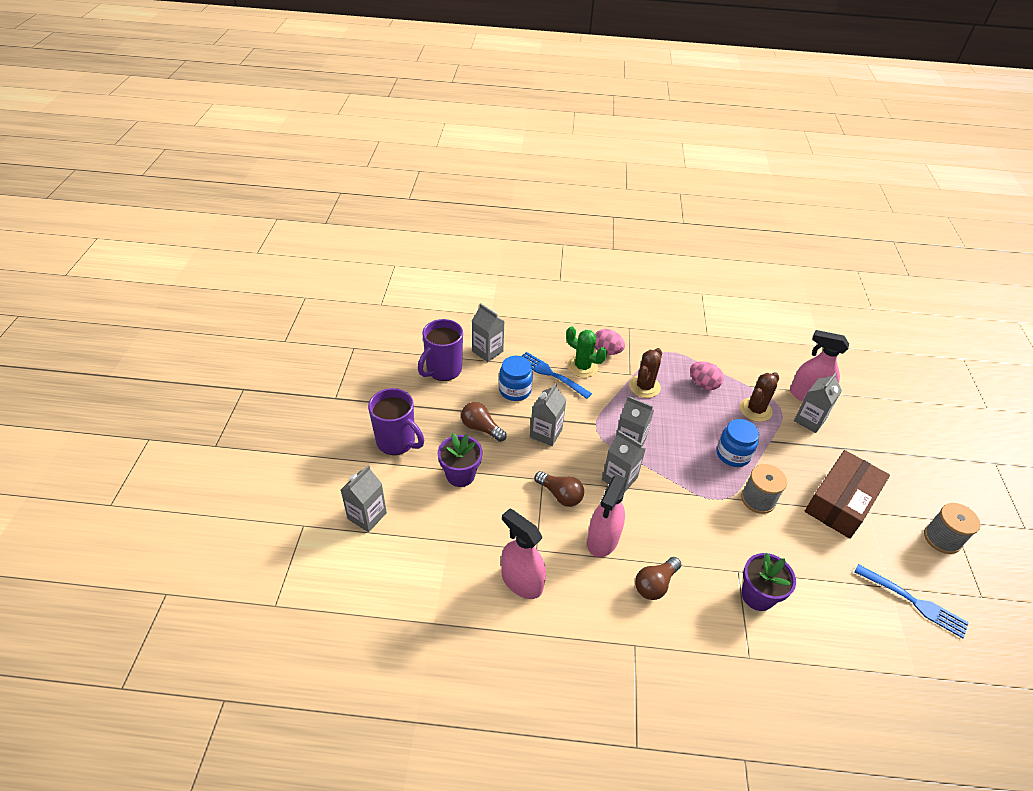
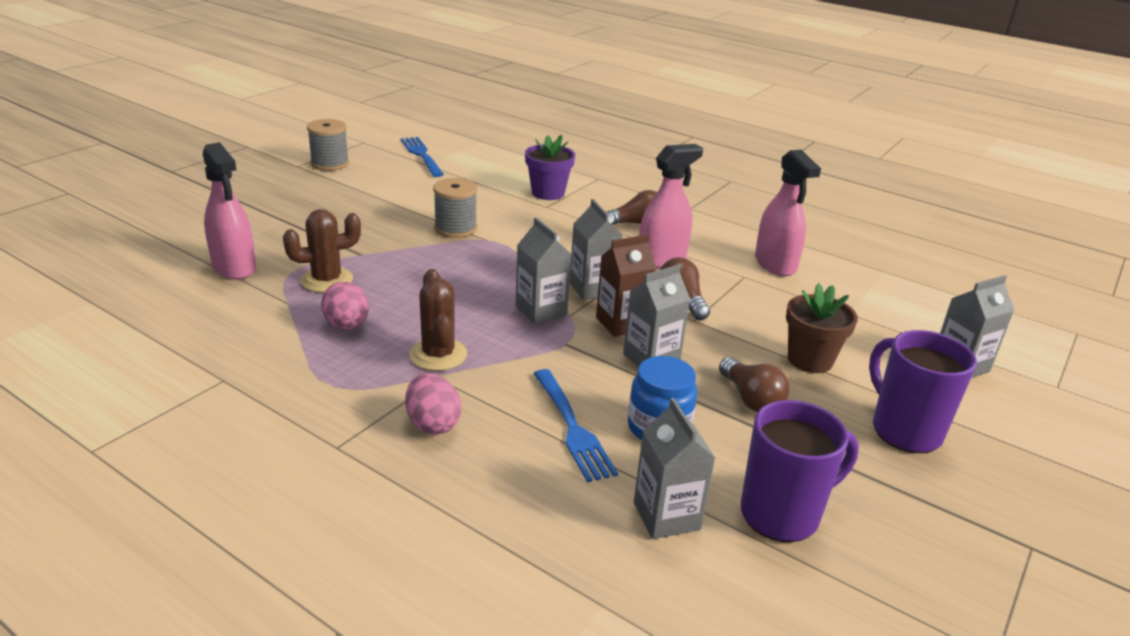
camera: 150 degrees left, 15 degrees down
purple flower pot [437,433,483,487] -> brown flower pot [786,283,858,373]
green cactus [566,326,607,378] -> none
brown cactus [629,348,662,398] -> brown cactus turned 75 degrees counterclockwise [410,269,467,371]
blue jar [716,419,759,467] -> none
grey carton [794,372,842,433] -> none
brown box [805,450,890,539] -> none
none -> brown carton [596,234,656,337]

